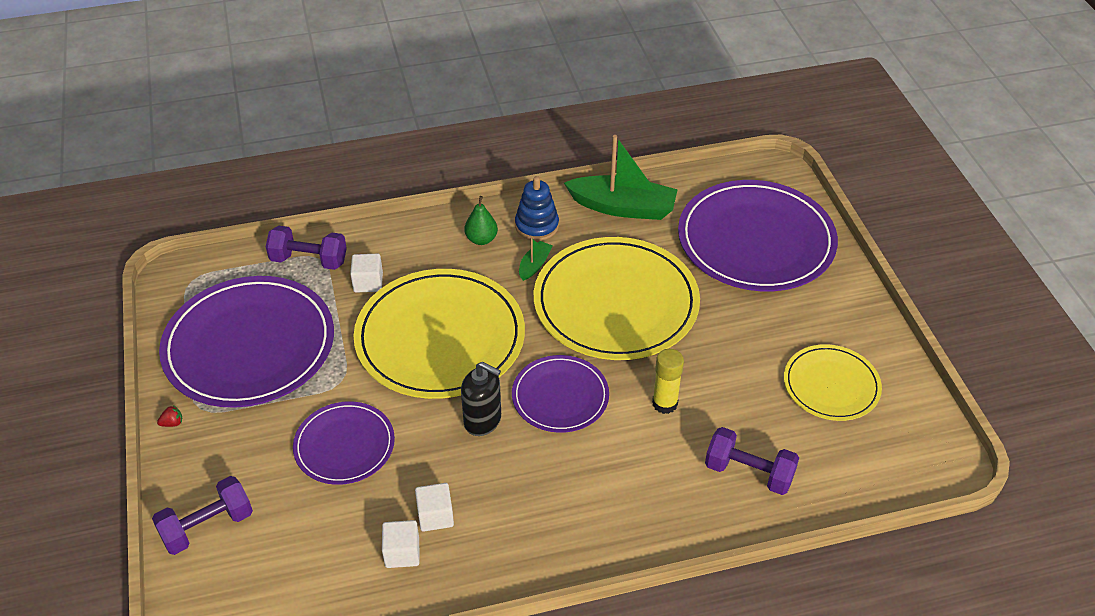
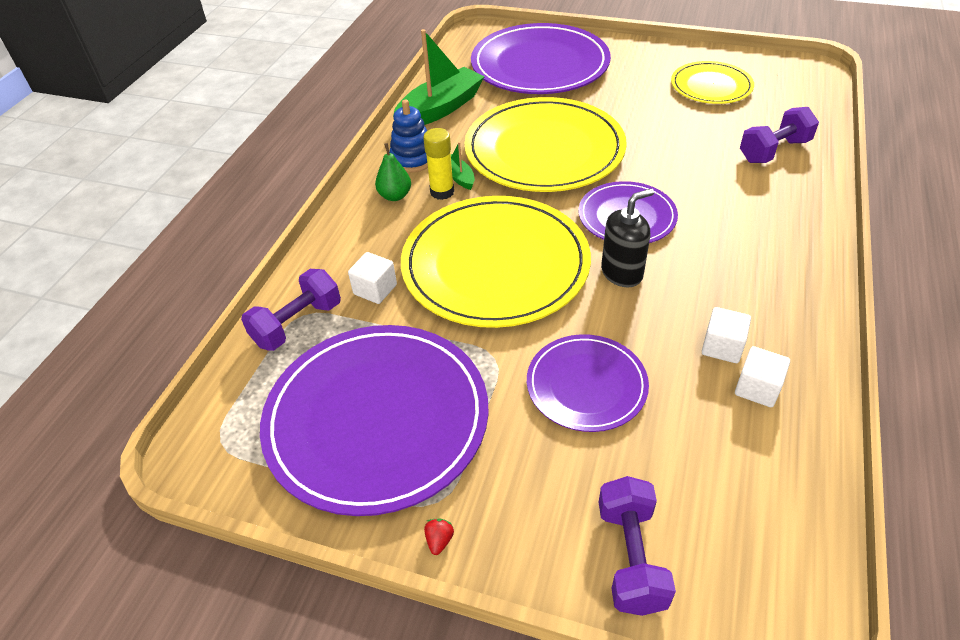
camera: 55 degrees left, 0 degrees up
yellow glue stick [652,349,684,414] -> yellow glue stick moved to [423,128,454,200]

